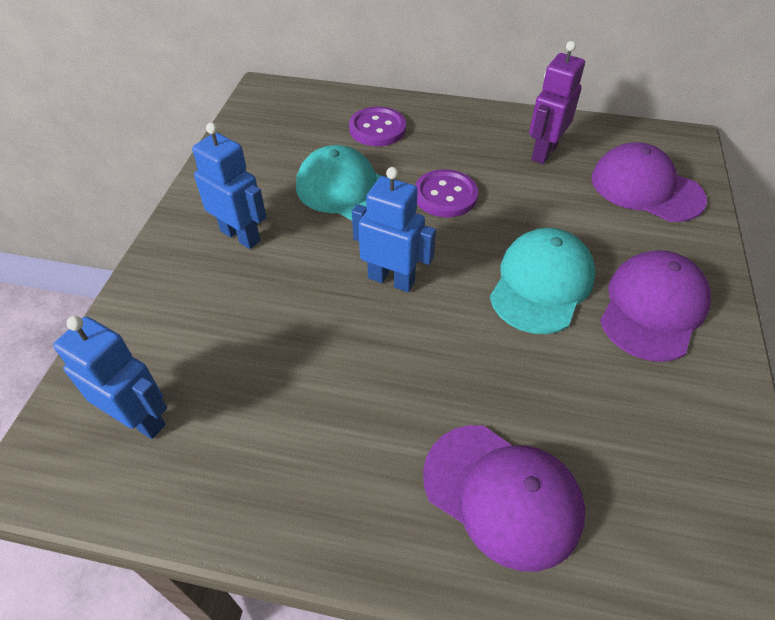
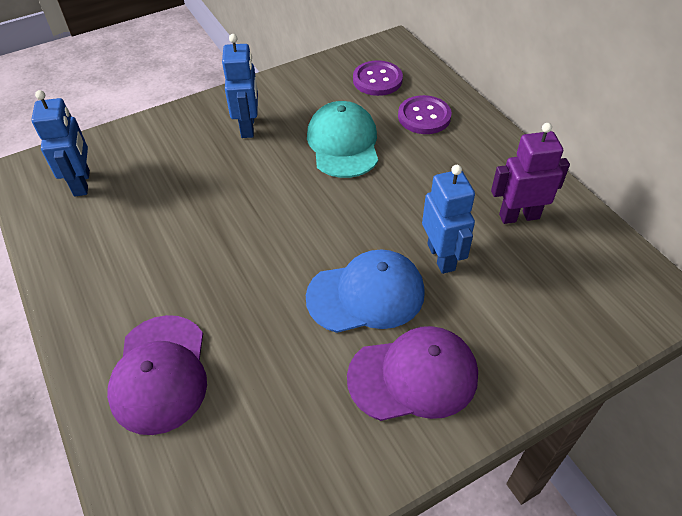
camera: 50 degrees right, 0 degrees up
blue robot [352,167,436,292] -> blue robot moved to [422,165,475,274]
purple button [415,169,478,217] -> purple button moved to [353,60,403,96]
turquoise cap [490,228,596,334] -> blue cap [306,250,425,333]
purple cap [592,143,707,222] -> none

